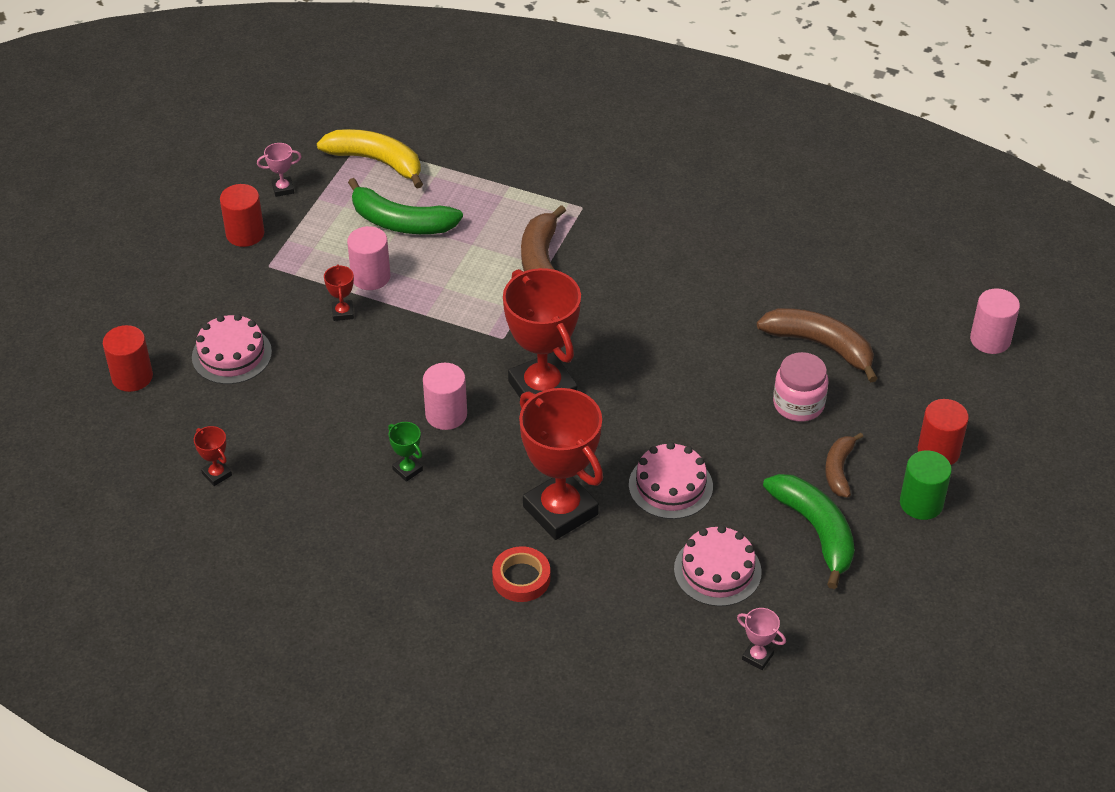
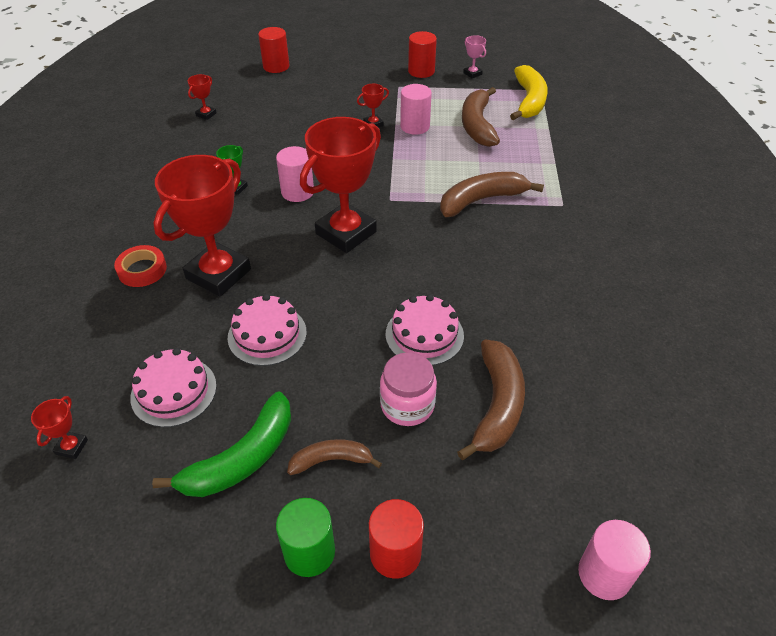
camera: 70 degrees right, 0 degrees up
pink cake [192,314,272,384] -> pink cake moved to [386,294,464,365]
green banana [348,178,463,234] -> brown banana [462,87,500,147]
pink trophy [737,608,786,670] -> red trophy [31,396,88,459]

